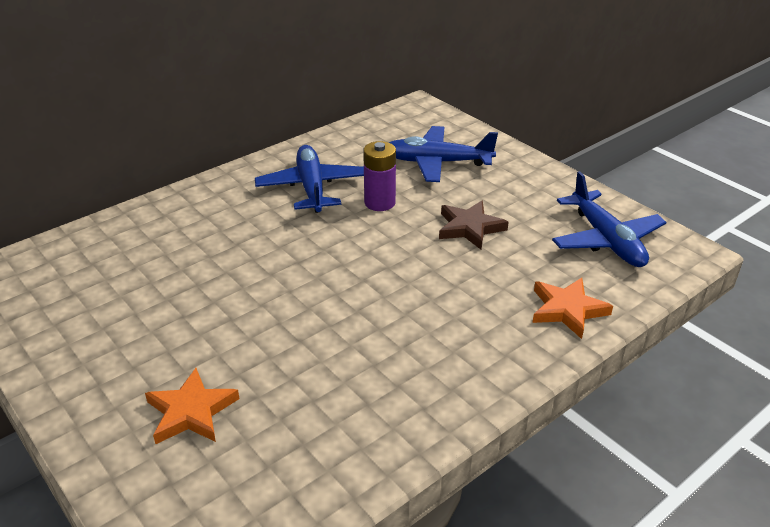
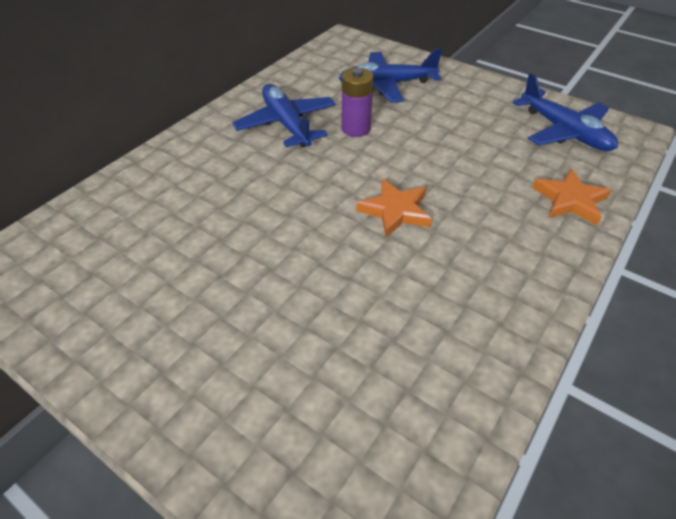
camera: 15 degrees left, 10 degrees up
orange star [145,368,240,444] -> orange star moved to [356,179,432,237]
brown star [439,201,509,249] -> none

